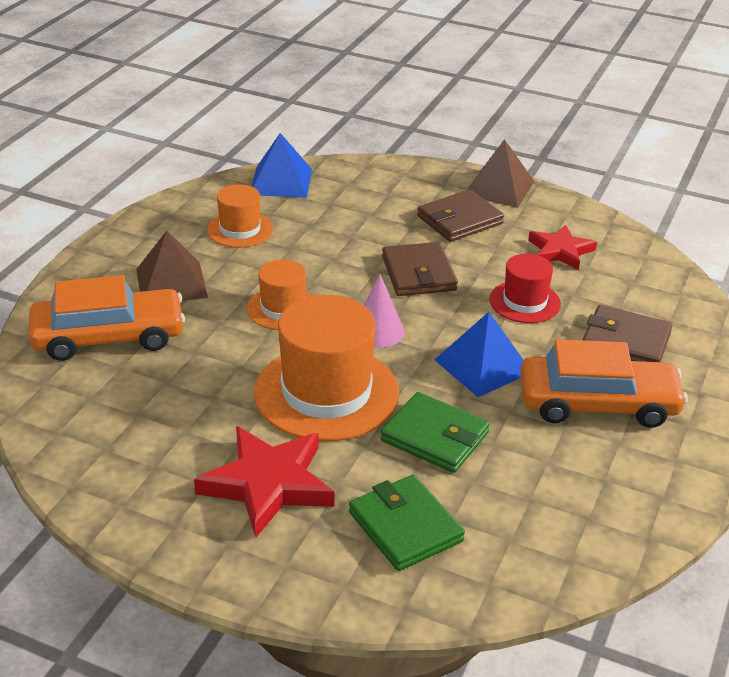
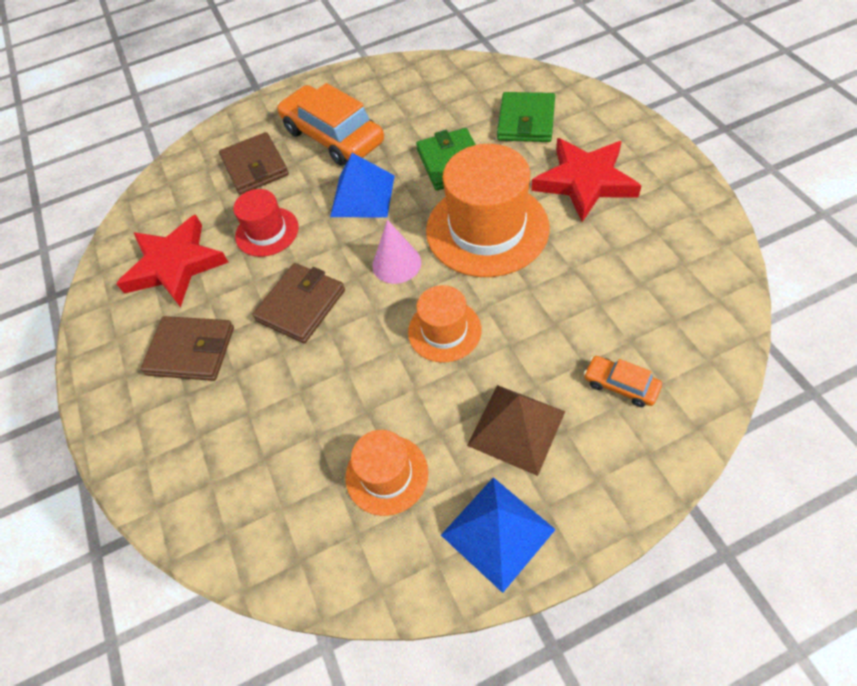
camera: 130 degrees left, 20 degrees up
orange car [29,275,185,361] -> orange car [584,356,662,407], size x0.45
blue pyramid [252,133,312,198] -> blue pyramid moved to [441,477,556,593]
brown pyramid [467,139,535,208] -> none
red star [528,224,597,270] -> red star [116,215,229,307], size x1.58

